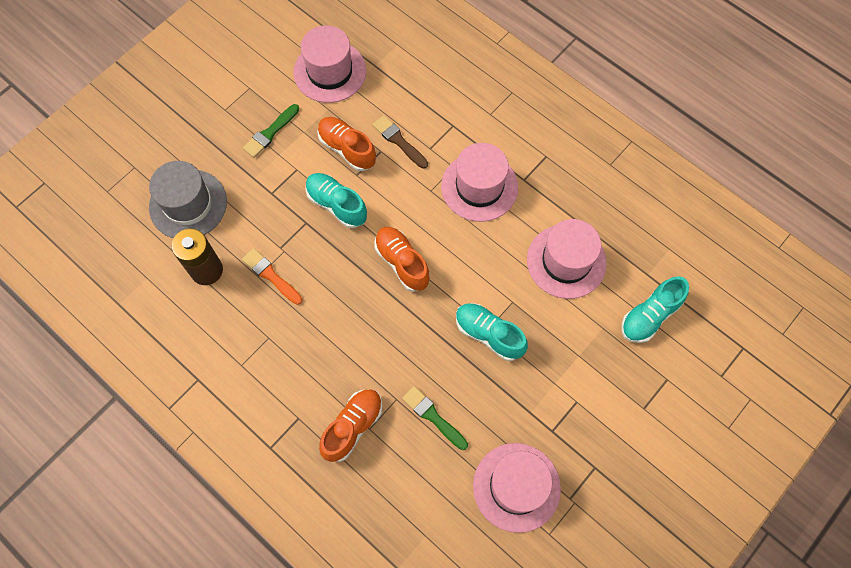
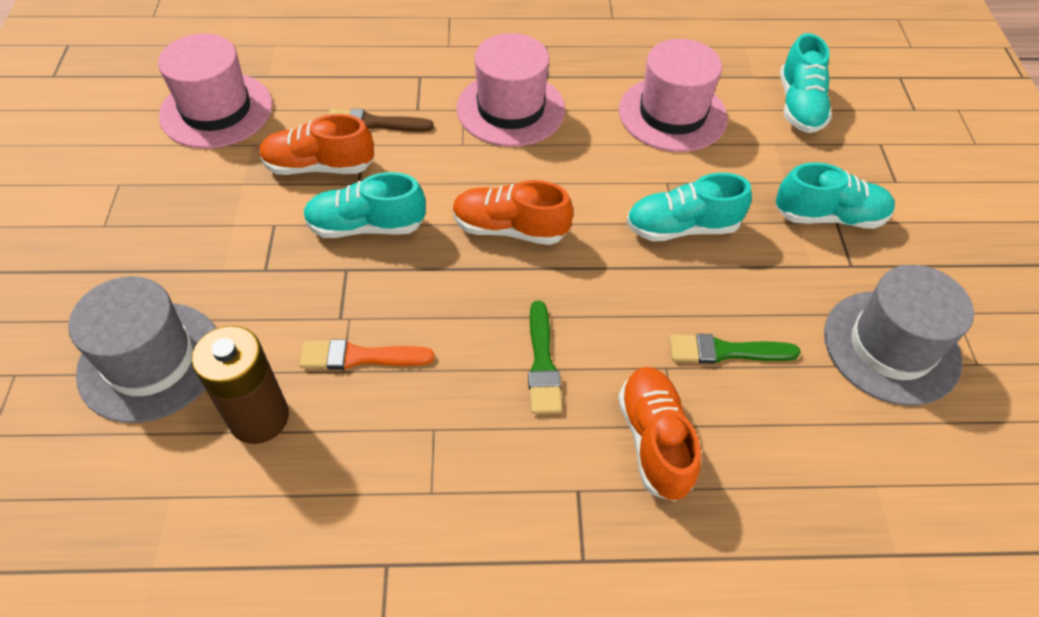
camera: 45 degrees left, 15 degrees down
green brush [243,104,299,158] -> green brush moved to [528,301,562,414]
pink hat [473,443,561,533] -> grey hat [824,265,974,406]
none -> turquoise shoe [776,162,895,229]

